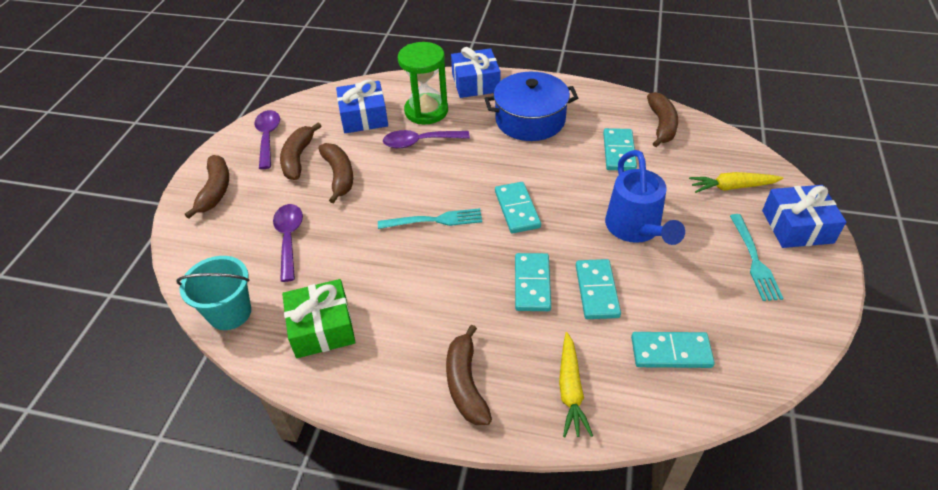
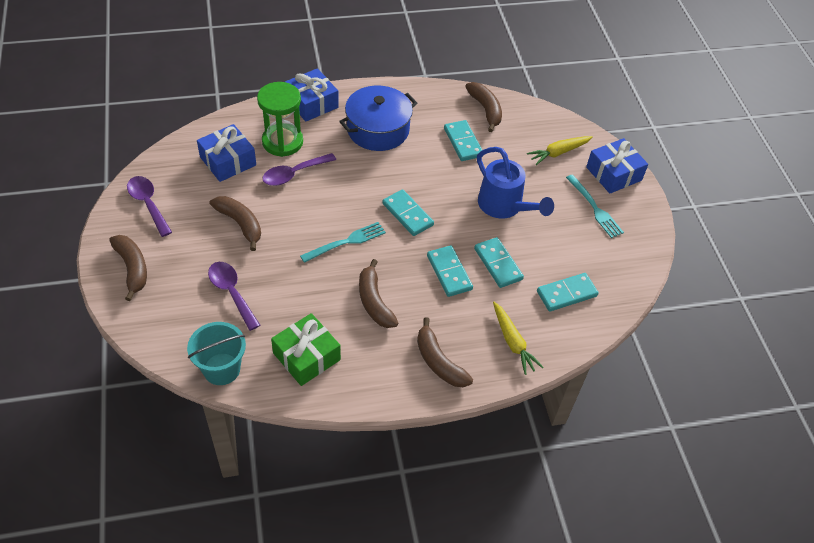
camera: 30 degrees left, 5 degrees up
brown banana [280,123,321,180] -> brown banana moved to [359,259,398,328]

